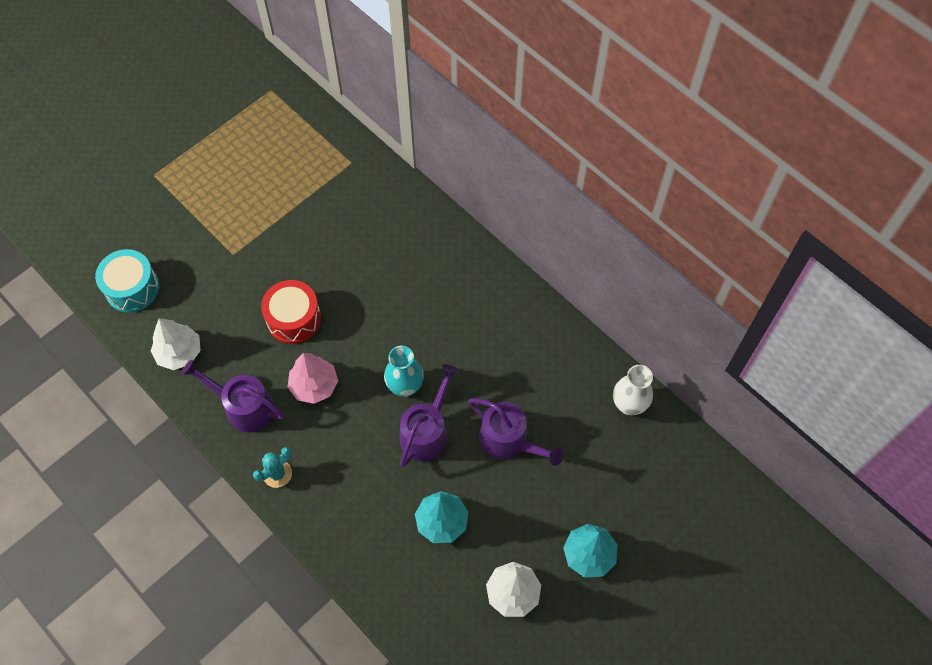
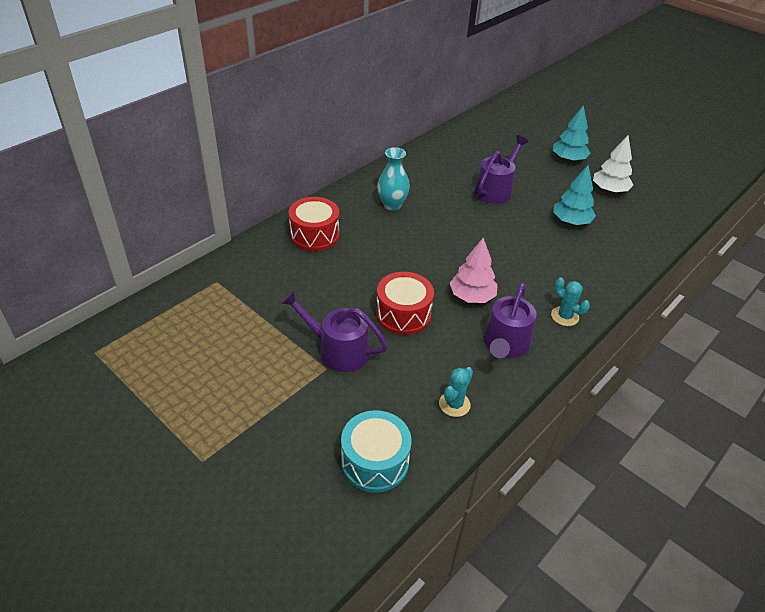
camera: 95 degrees left, 20 degrees down
white tree [151,318,201,370] -> turquoise cactus [439,367,473,417]
turquoise vase [384,346,424,397] -> turquoise vase moved to [377,147,410,211]
purple watering can [400,364,459,467] -> purple watering can moved to [281,290,388,372]
white vase [613,365,653,415] -> none
none -> red drum [289,197,339,251]

